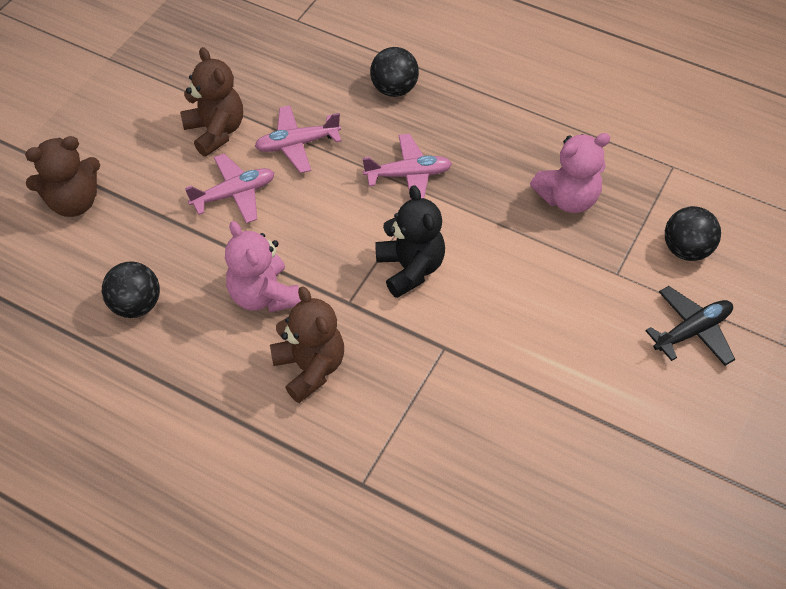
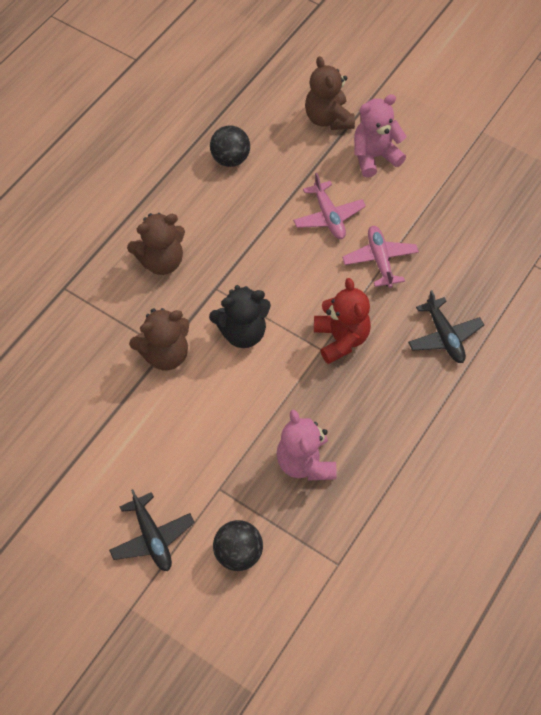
camera: 95 degrees right, 5 degrees up
brown teddy bear [180,47,243,157] -> brown teddy bear moved to [129,308,189,370]
pink teddy bear [225,221,301,312] -> pink teddy bear moved to [354,94,407,178]
pink plane [362,134,452,200] -> red teddy bear [314,278,371,364]
black ball [370,47,419,97] -> black plane [408,290,484,363]

